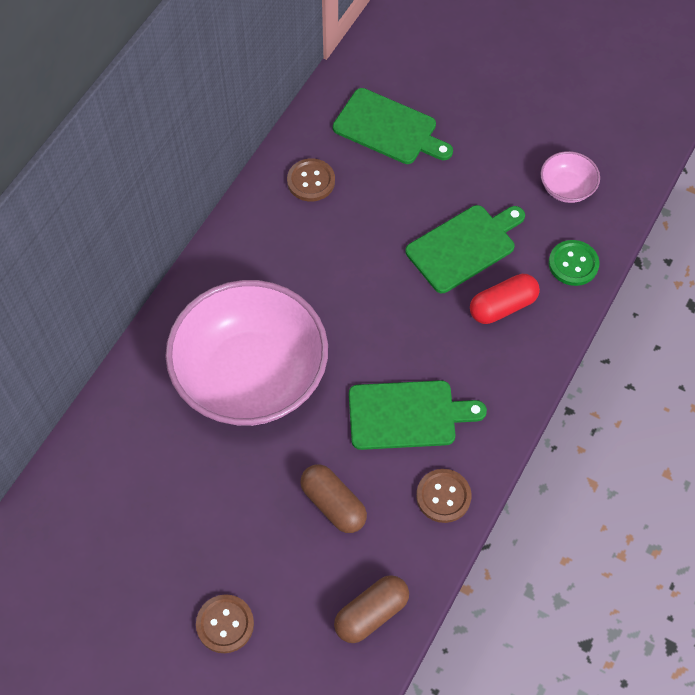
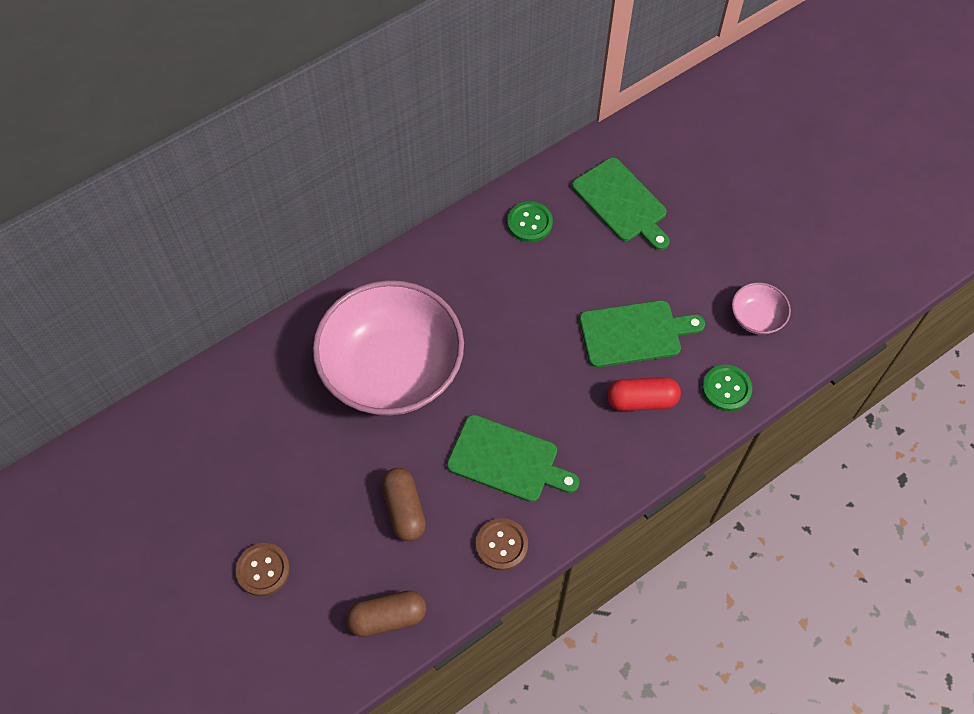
camera: 25 degrees right, 0 degrees up
brown button [287,158,335,201] -> green button [507,201,553,242]

